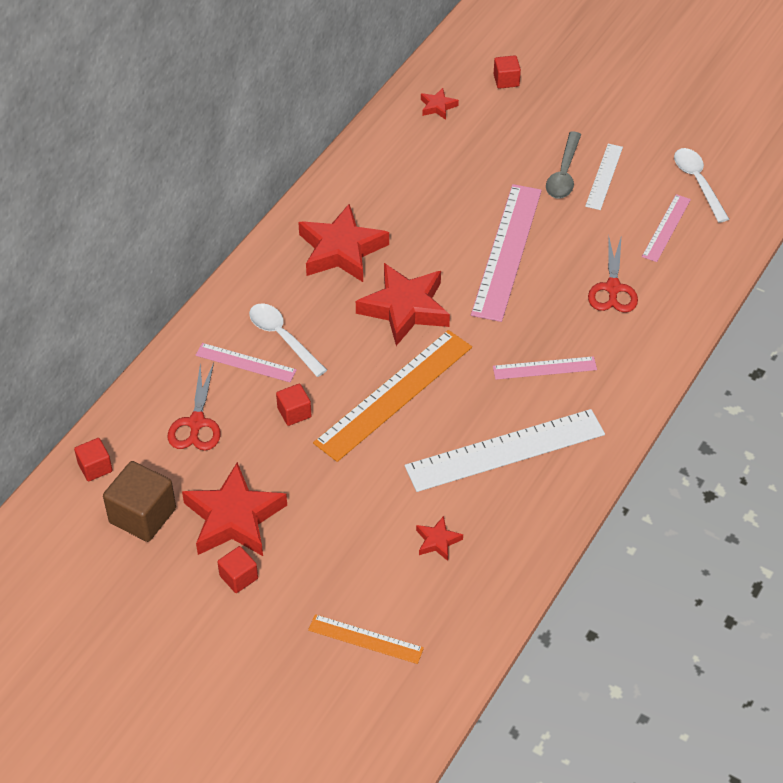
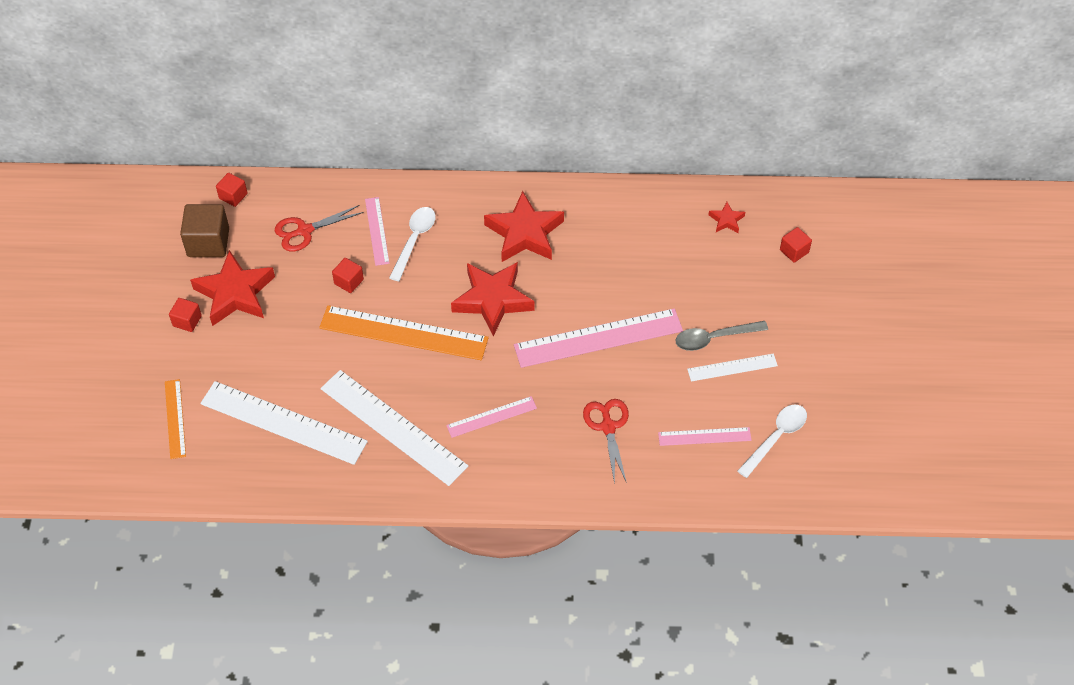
camera: 60 degrees right, 5 degrees up
red star [416,516,463,561] -> white ruler [200,381,368,465]
pink ruler [493,356,597,380] -> pink ruler turned 75 degrees counterclockwise [446,396,537,438]
red scissors [588,235,638,313] -> red scissors turned 105 degrees clockwise [583,399,629,485]

